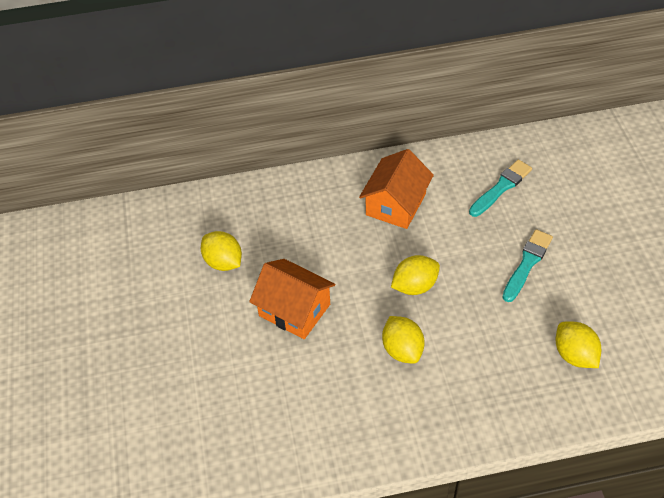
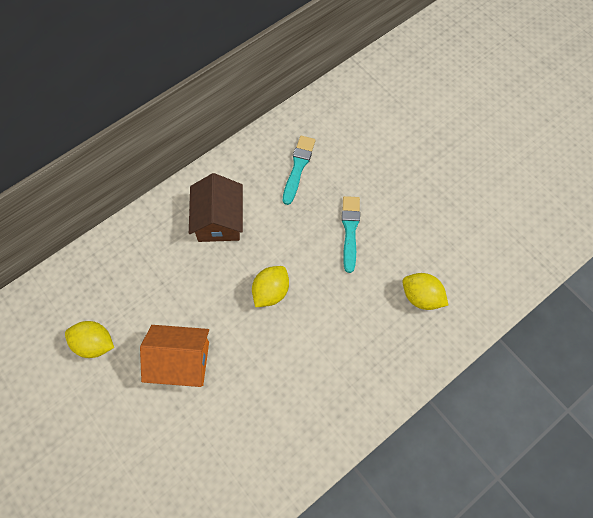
camera: 30 degrees left, 15 degrees up
orange house [359,149,434,229] -> brown house [189,173,243,242]
yellow lemon [382,316,425,364] -> none

